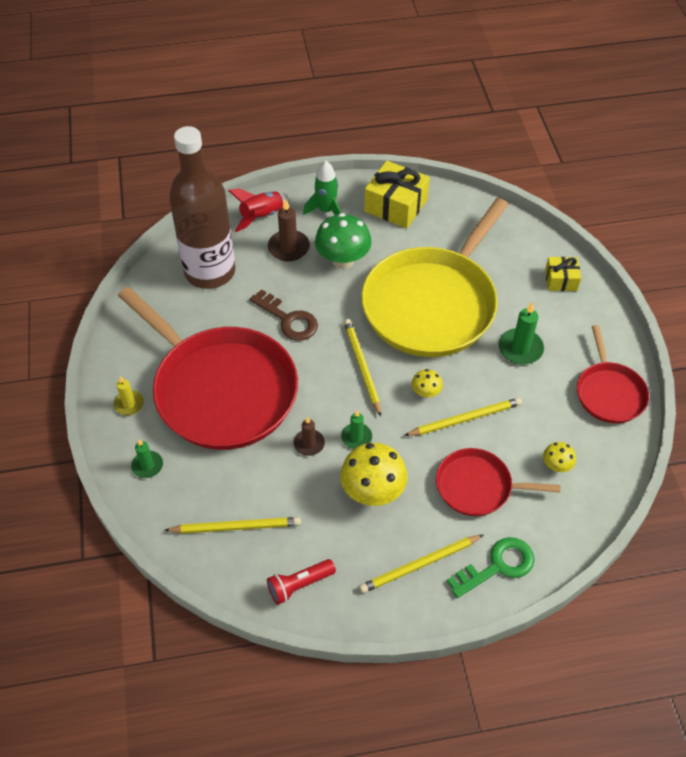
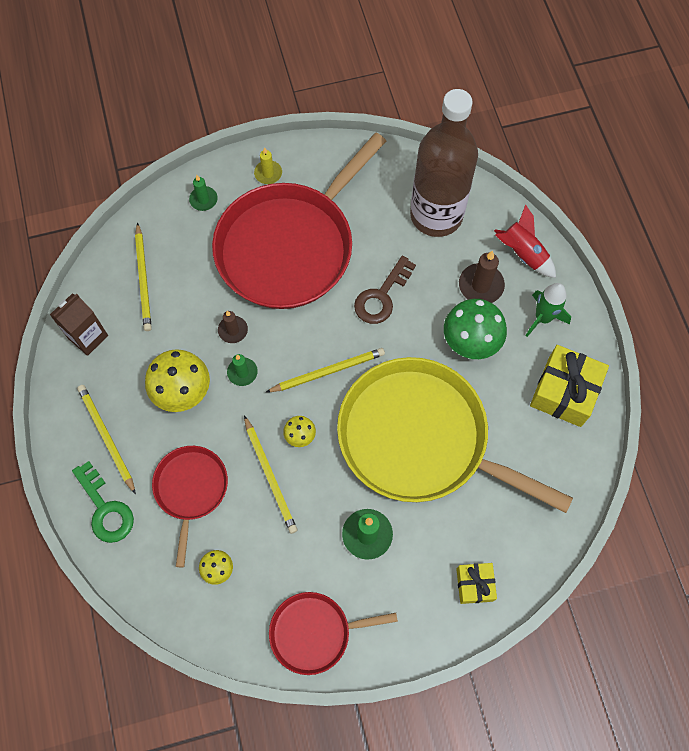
camera: 85 degrees right, 15 degrees up
red flashlight [267,559,336,605] -> brown carton [50,294,108,356]

